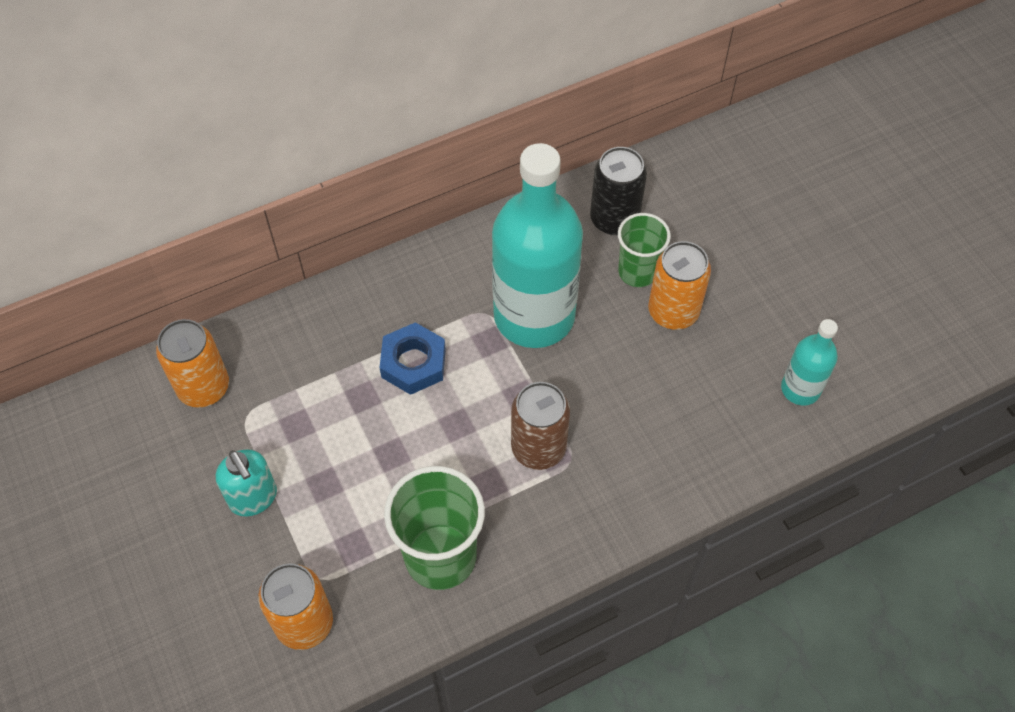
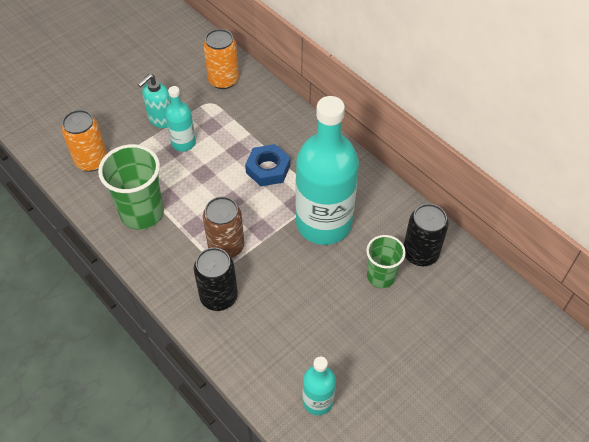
camera: 75 degrees right, 5 degrees down
orange can [648,241,711,330] -> none
none -> turquoise bottle [165,86,196,152]
none -> black can [194,248,238,311]

